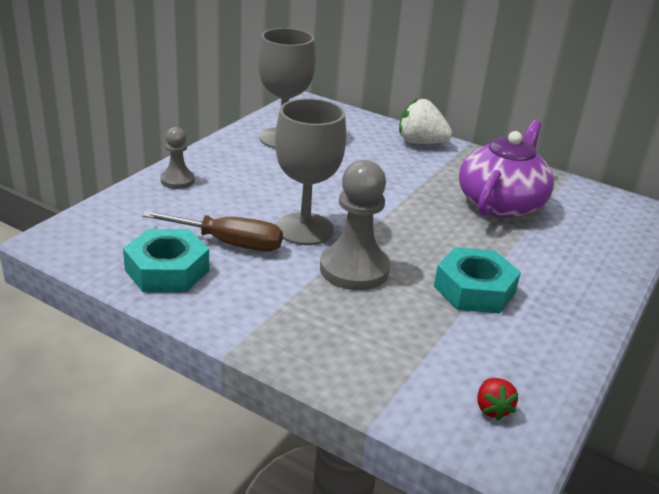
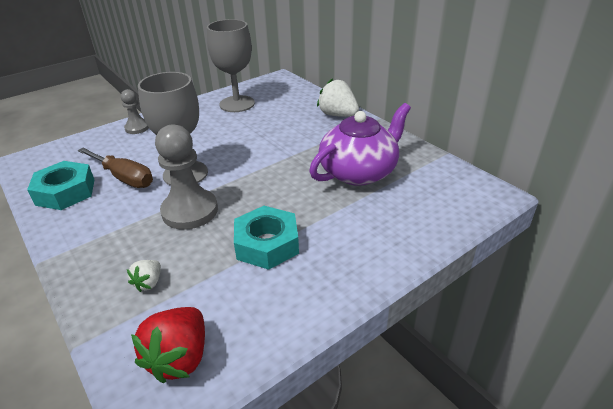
camera: 25 degrees right, 5 degrees up
red strawberry [477,378,519,420] -> red strawberry [131,307,205,383], size x1.87
none -> white strawberry [127,260,161,292]

